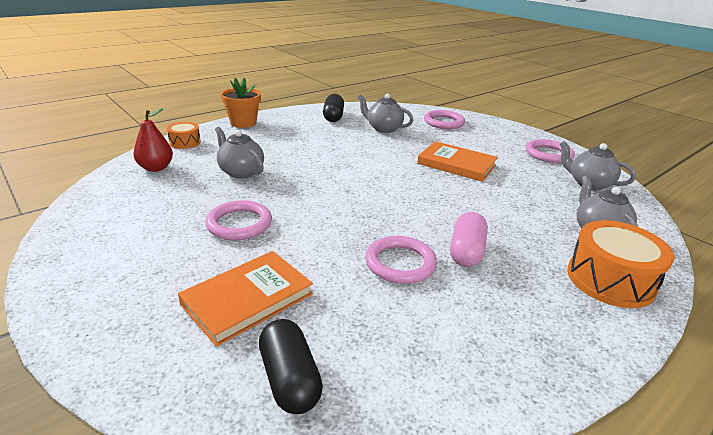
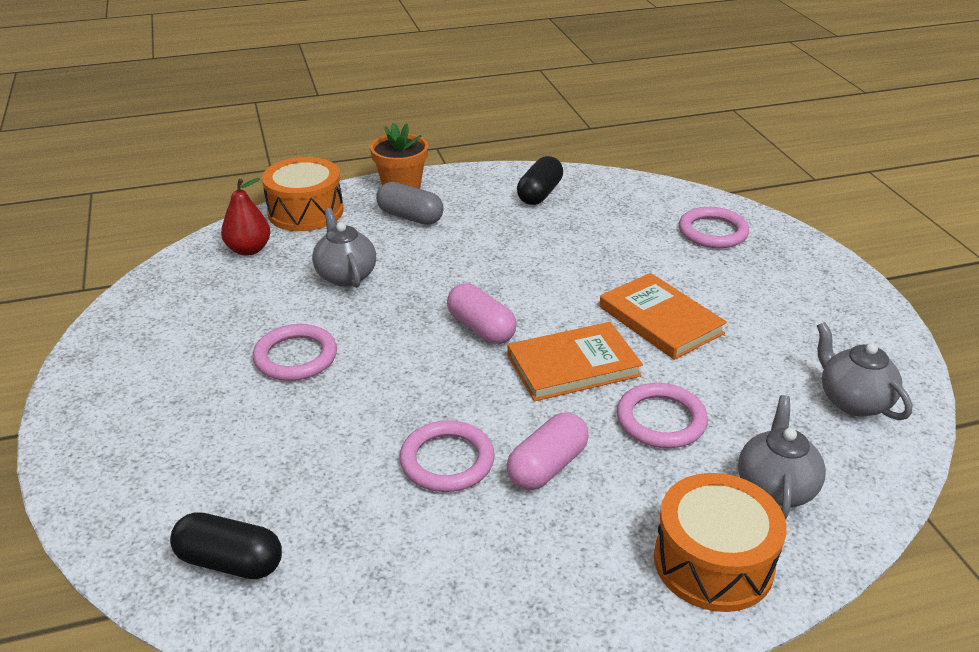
camera: 25 degrees right, 5 degrees up
orange drum [167,122,201,149] -> orange drum [262,157,344,231], size x1.82
orange book [178,251,313,347] -> orange book moved to [507,322,643,401]
black capsule [259,319,323,414] -> black capsule turned 75 degrees counterclockwise [170,512,282,579]
grey teapot [358,93,413,133] -> none
pink ring [526,139,575,163] -> pink ring moved to [617,383,708,448]
none -> grey capsule [376,182,444,225]
none -> pink capsule [447,283,517,344]

